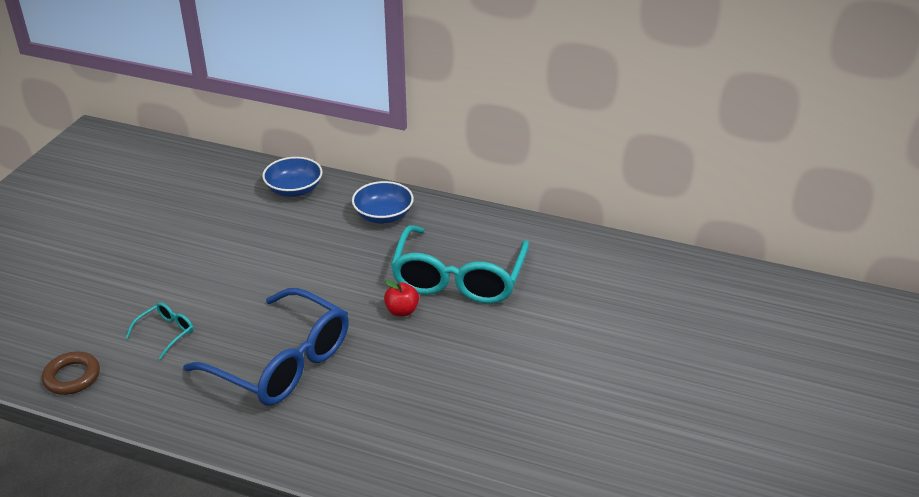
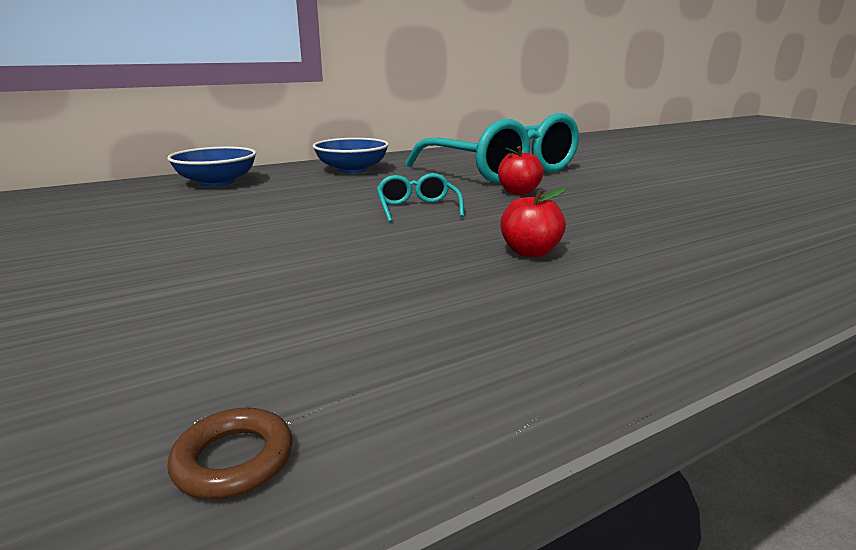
camera: 50 degrees left, 15 degrees down
brown ring [42,352,100,395] -> brown ring [168,407,292,499], size x0.62
turquoise glasses [126,302,193,360] -> turquoise glasses moved to [377,173,464,223]
blue glasses [183,288,349,405] -> red apple [500,188,566,258]

